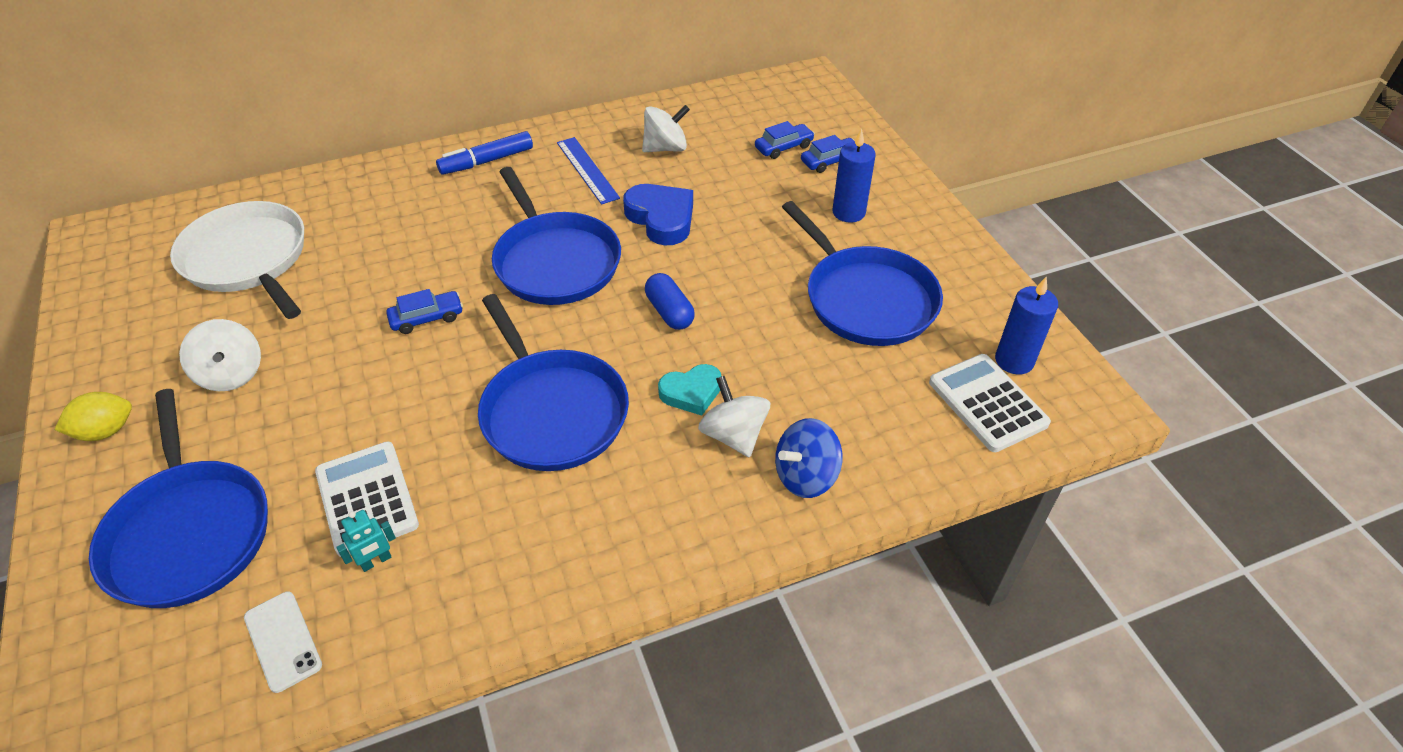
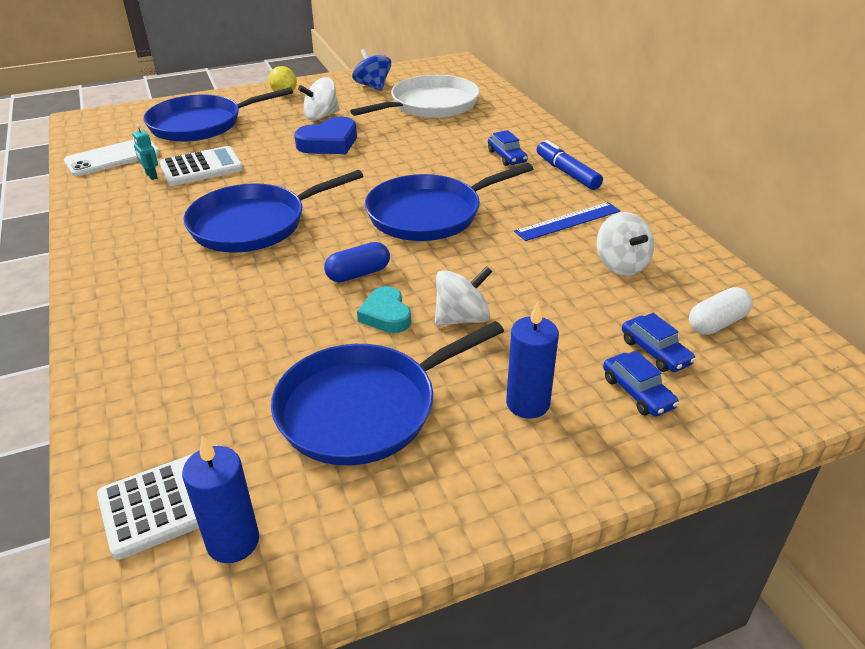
camera: 90 degrees right, 10 degrees down
white phone [244,591,322,693] -> white phone [64,140,160,176], size x1.51
blue car [386,289,463,334] -> blue car moved to [488,130,528,166]
blue heart [623,184,693,245] -> blue heart moved to [294,117,357,154]
turquoise heart [658,364,721,416] -> turquoise heart moved to [357,286,411,333]
white spinning top [698,376,770,458] -> white spinning top moved to [435,266,493,326]
blue spinning top [775,418,842,498] -> blue spinning top moved to [352,49,391,91]
none -> white capsule [689,287,752,335]

